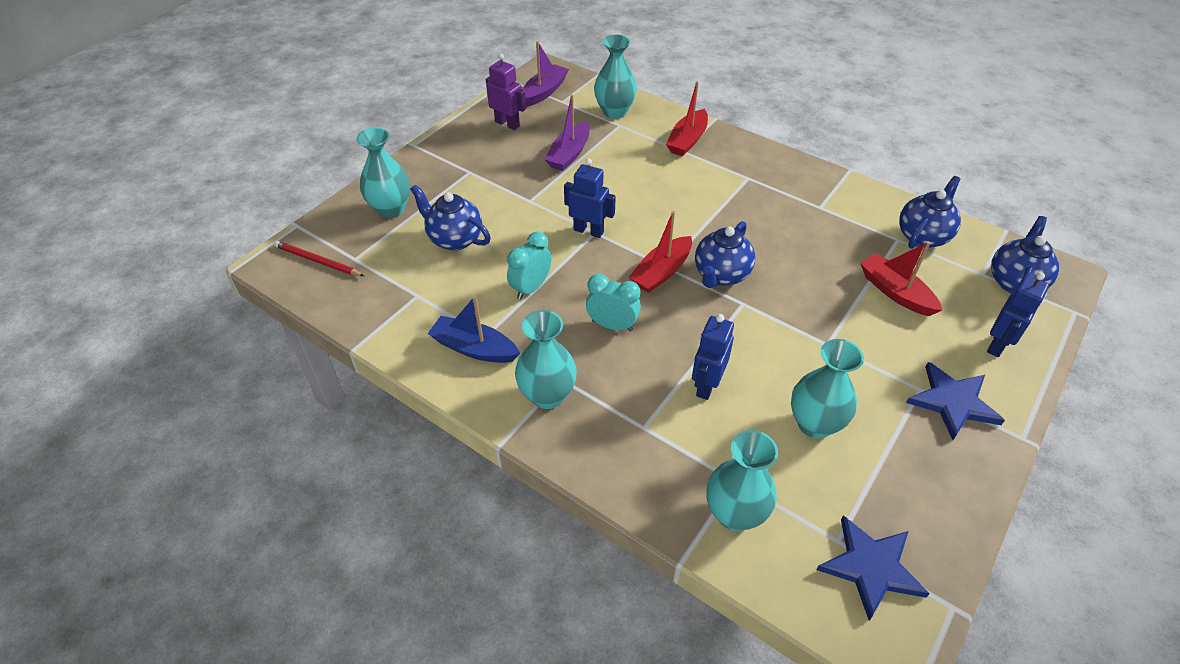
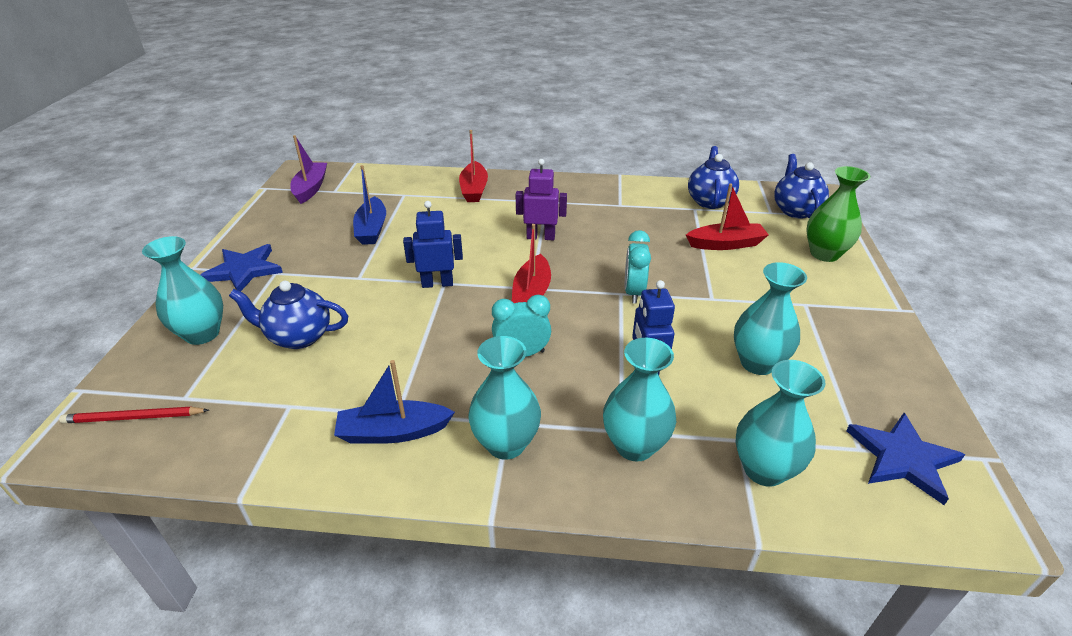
camera: 30 degrees left, 10 degrees down
purple robot [486,53,526,130] -> purple robot moved to [516,159,567,240]
turquoise clock [507,231,551,300] -> turquoise clock moved to [625,230,651,303]
purple boat [544,95,590,171] -> blue boat [353,165,386,245]
turquoise vase [594,35,637,119] -> turquoise vase moved to [603,338,676,461]
blue teapot [695,221,755,288] -> none
red boat [860,242,942,316] -> red boat turned 150 degrees clockwise [686,183,769,250]
blue star [906,362,1005,440] -> blue star moved to [201,244,283,292]
blue robot [987,272,1049,357] -> green vase [806,166,870,262]

